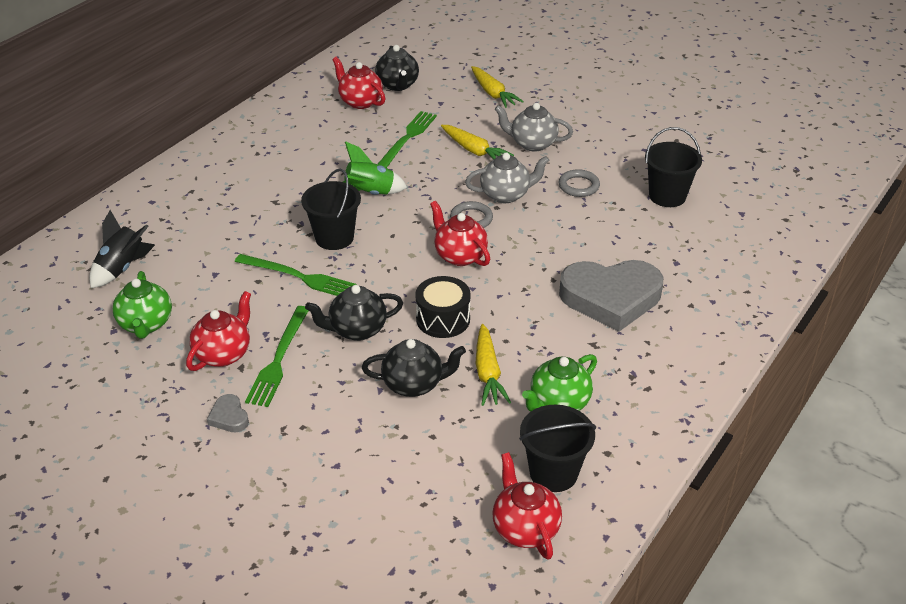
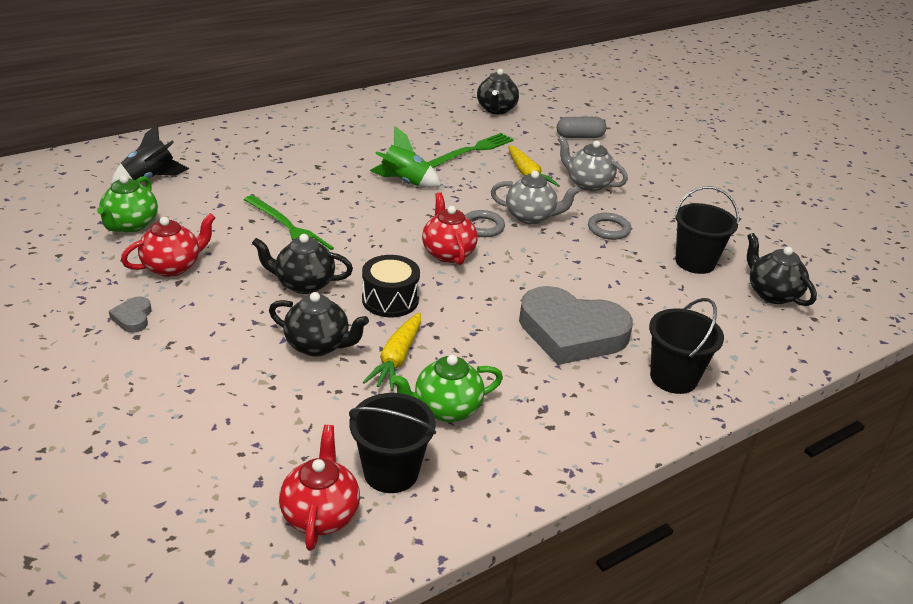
camera: 20 degrees right, 5 degrees down
green fork [245,306,308,407] -> none
black bucket [301,169,361,250] -> black bucket moved to [649,298,724,394]
red teapot [332,57,386,109] -> none
yellow carrot [471,66,524,108] -> grey capsule [557,117,606,138]
none -> black teapot [747,233,817,306]

